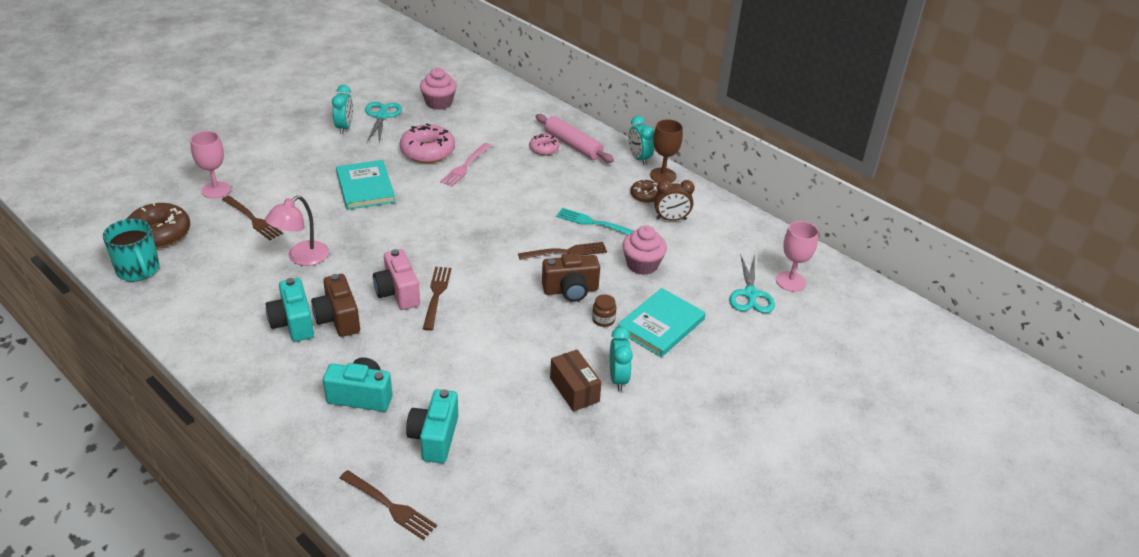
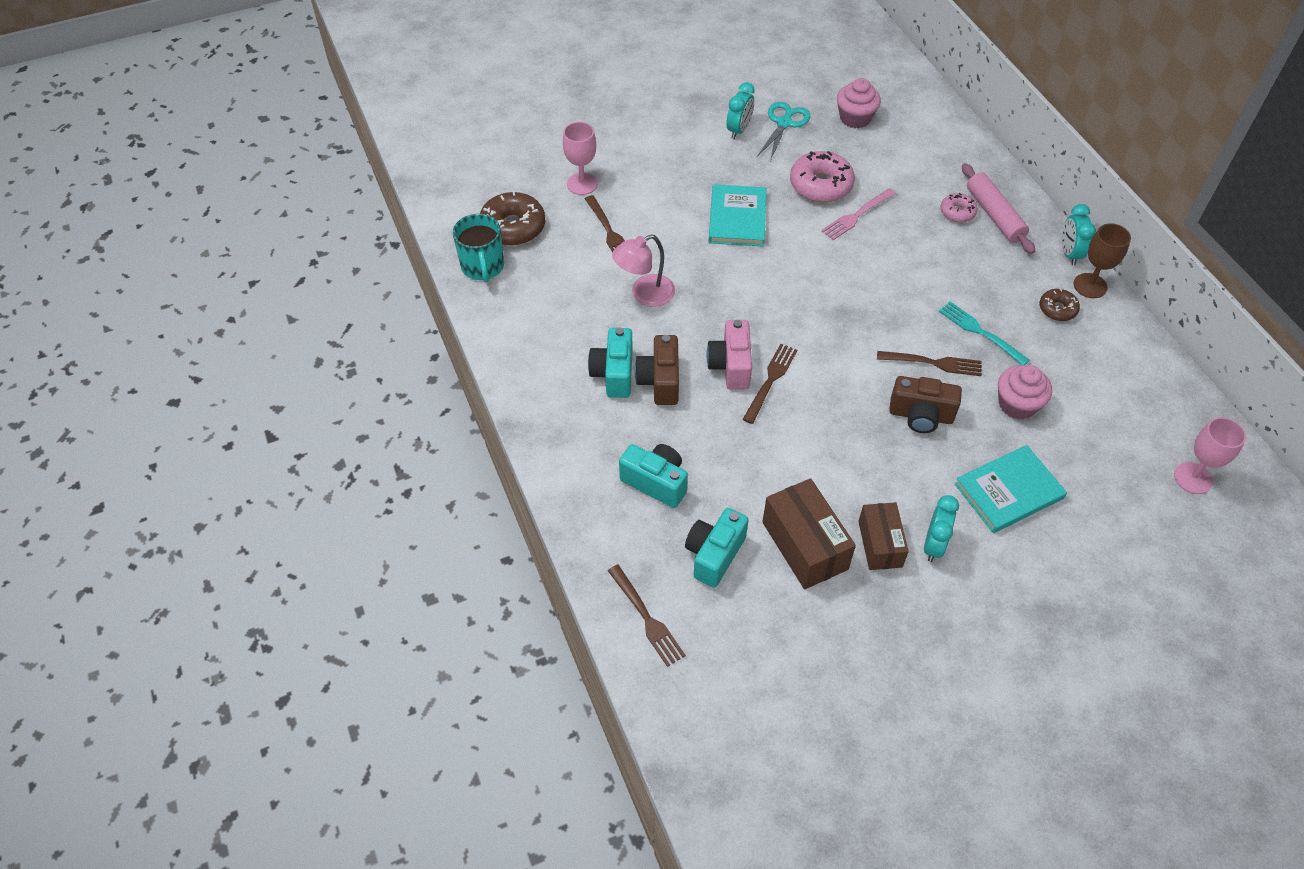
camera: 25 degrees right, 15 degrees up
brown jar [592,294,616,327] -> none
brown clock [654,180,695,221] -> none
turquoise scissors [729,254,775,313] -> none
none -> brown box [763,478,856,589]

